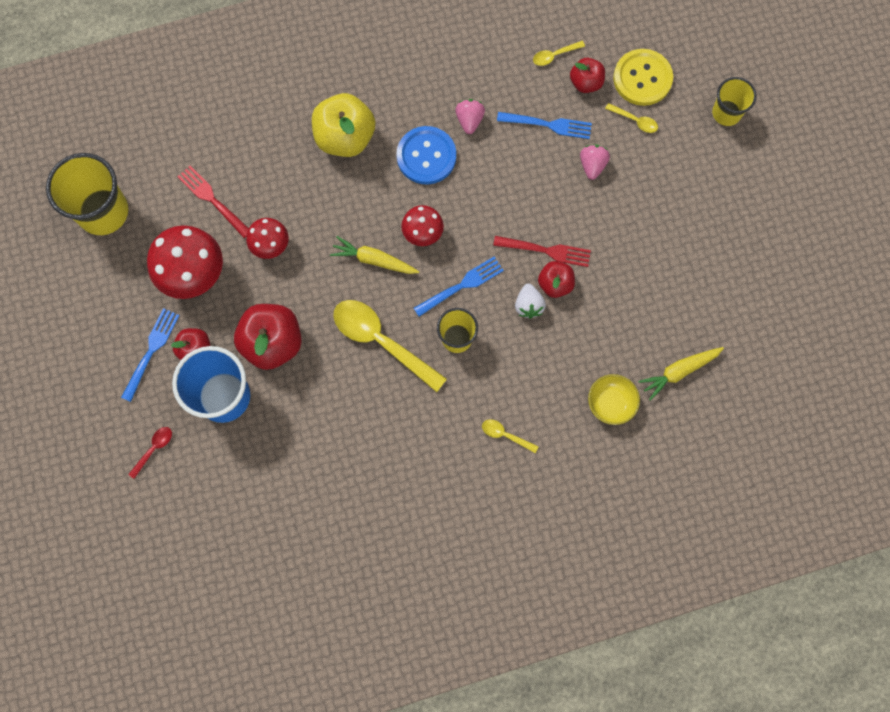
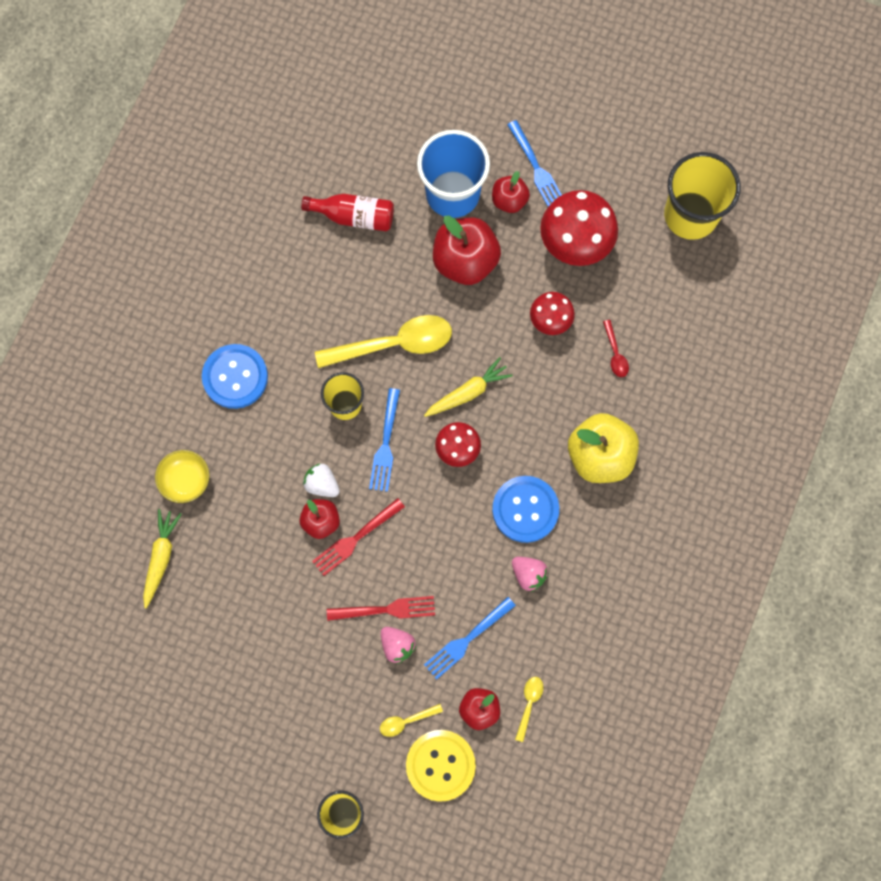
camera: 130 degrees right, 0 degrees up
red spoon [128,427,172,479] -> red spoon moved to [603,320,629,377]
red fork [177,166,249,238] -> red fork moved to [327,596,435,621]
yellow spoon [482,419,539,453] -> blue button [202,344,268,409]
none -> red bottle [301,194,394,232]

